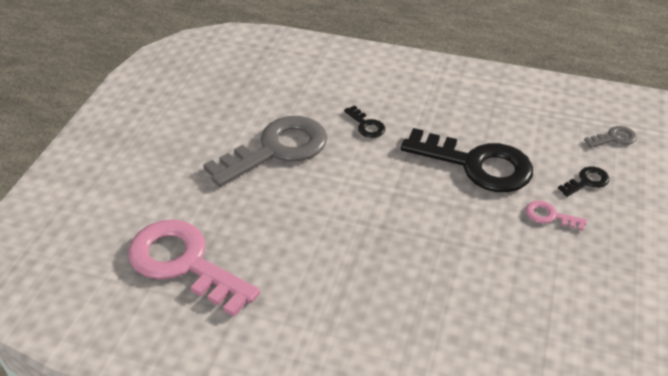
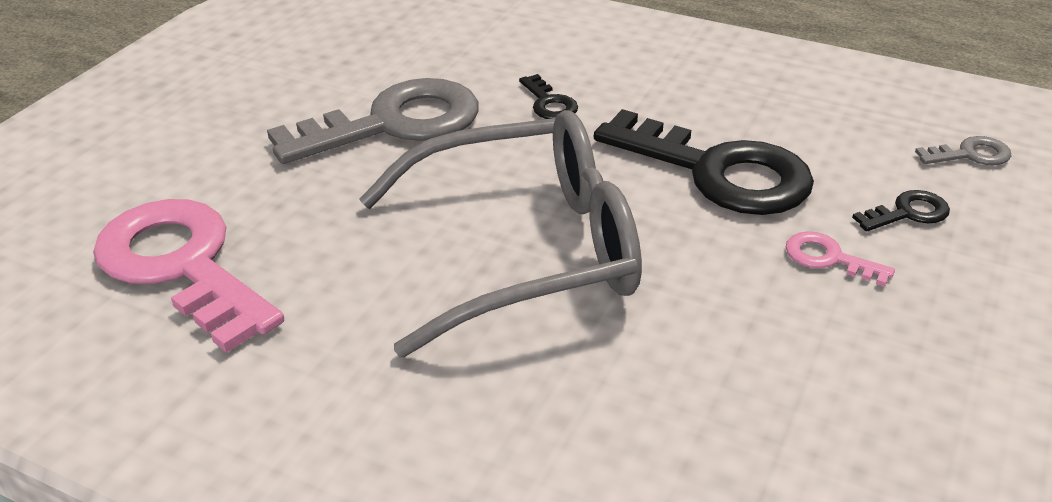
camera: 10 degrees right, 5 degrees down
none -> grey glasses [359,110,642,357]

